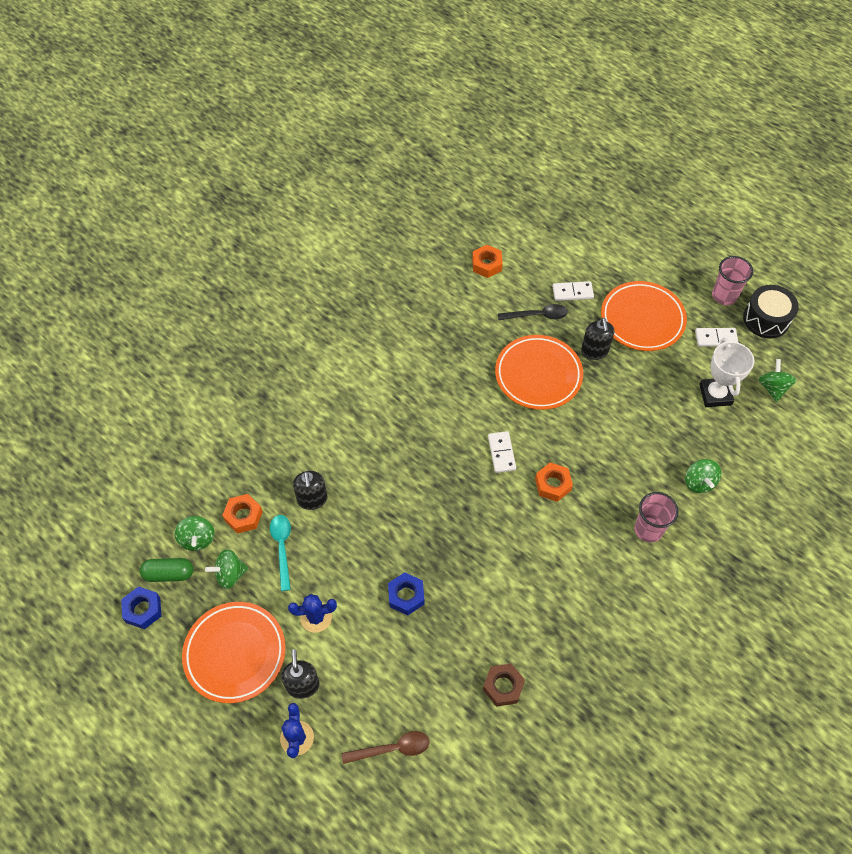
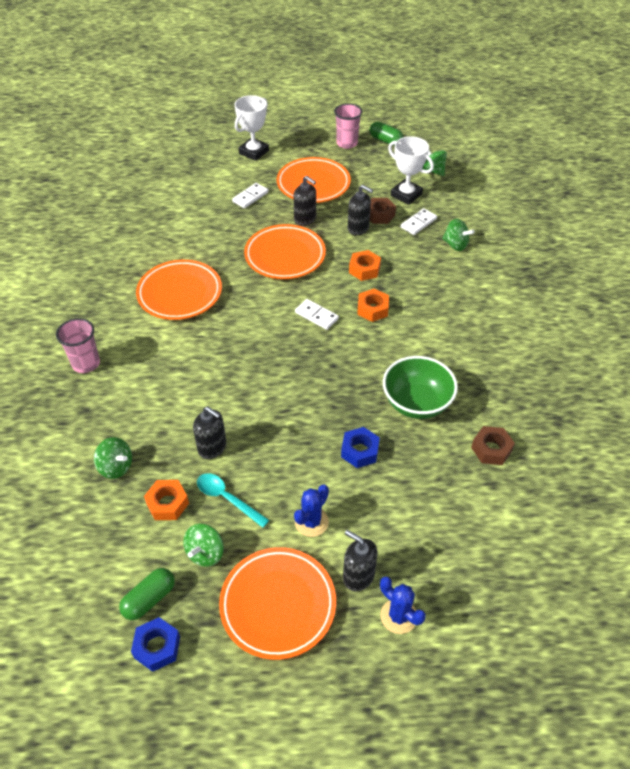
camera: 45 degrees left, 10 degrees down
green spinning top [175,516,215,551] -> green spinning top moved to [94,437,132,479]
brown spoon [341,731,429,764] -> none
orange nut [472,245,503,278] -> orange nut moved to [349,250,381,281]
black spoon [498,304,568,320] -> none
pink cup [634,492,679,542] -> pink cup moved to [56,318,100,373]
white domino [695,328,739,347] -> white domino moved to [401,208,437,235]
black drum [743,285,799,339] -> green capsule [370,122,403,146]
none -> orange plate [136,260,222,320]
none -> white trophy [234,95,269,161]
none -> black soap dispenser [348,185,373,235]
none -> brown nut [370,198,396,224]
none -> green bowl [383,356,458,419]

